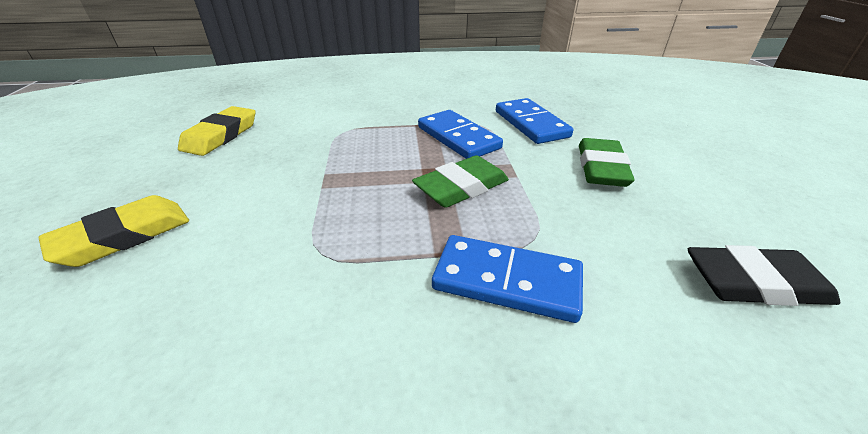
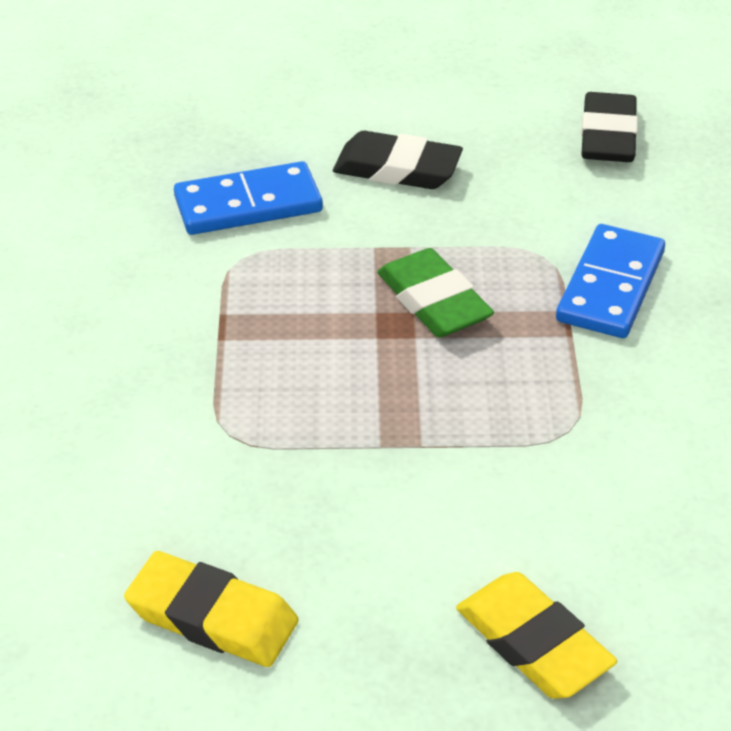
camera: 85 degrees left, 5 degrees up
blue domino [418,110,503,159] -> none
green eraser [579,138,635,187] -> black eraser [333,131,463,189]

